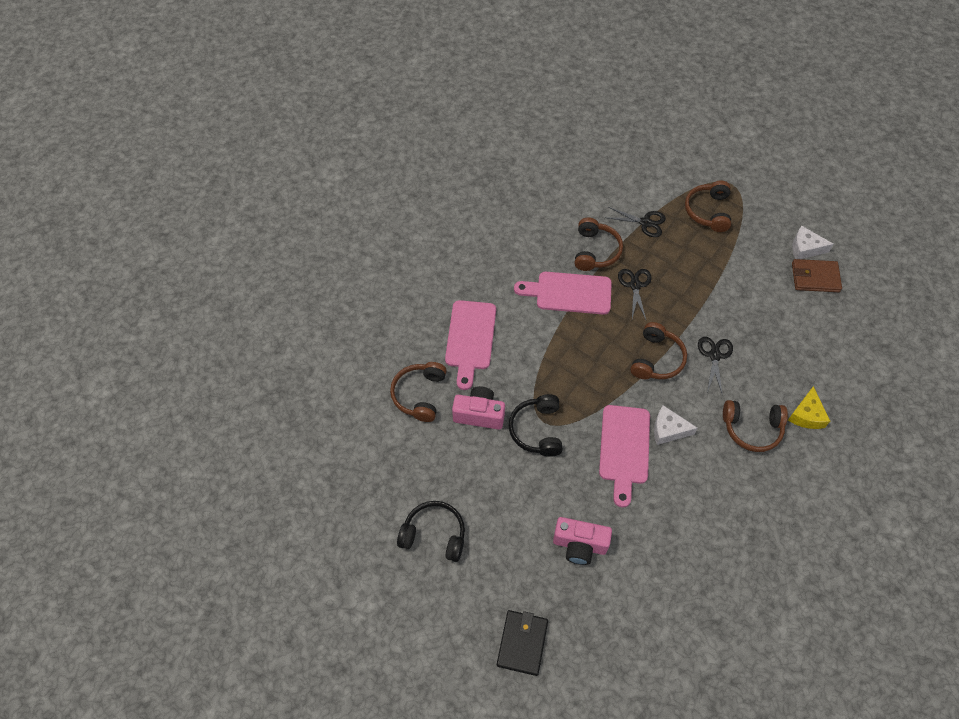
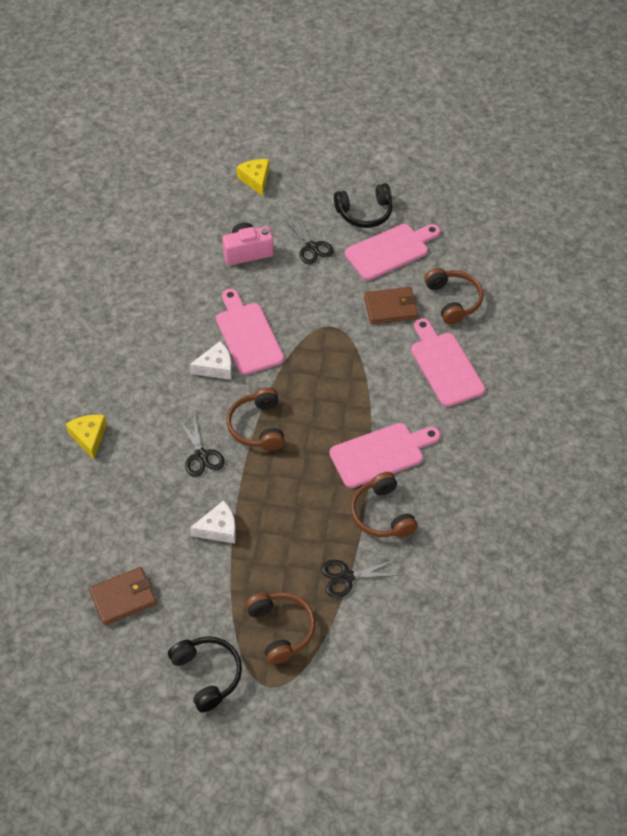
camera: 150 degrees right, 5 degrees down
pink camera [452,386,505,430] -> brown wallet [364,287,418,324]
black wallet [497,610,548,676] -> yellow cheese [236,159,269,196]
black headphones [509,394,563,457] -> black headphones moved to [168,636,242,712]
black scissors [618,269,652,320] -> black scissors moved to [285,216,334,264]
brown headphones [723,400,788,452] -> none
white cheese [792,225,834,259] -> white cheese moved to [190,500,236,544]
none -> pink cutting board [345,224,440,280]

